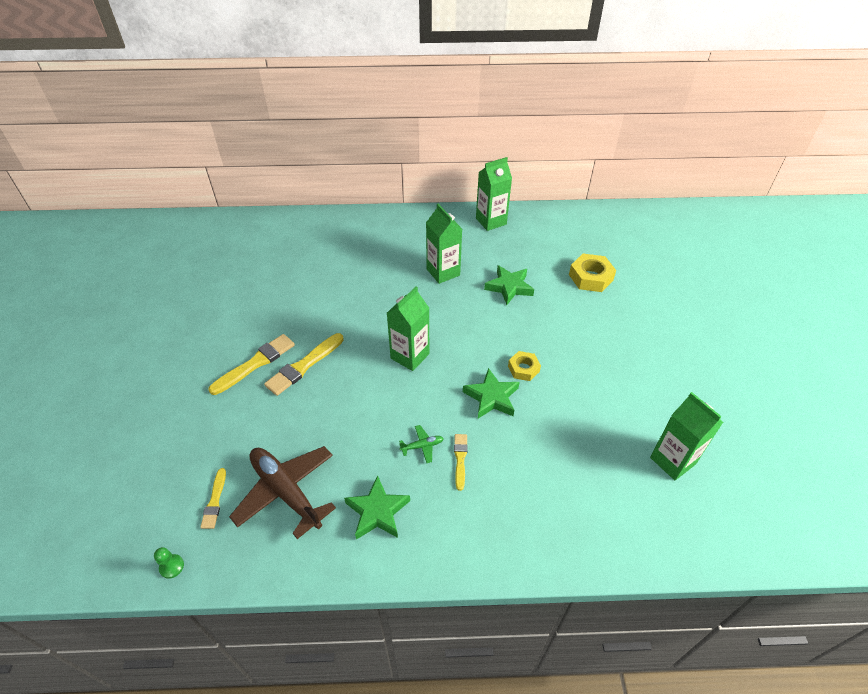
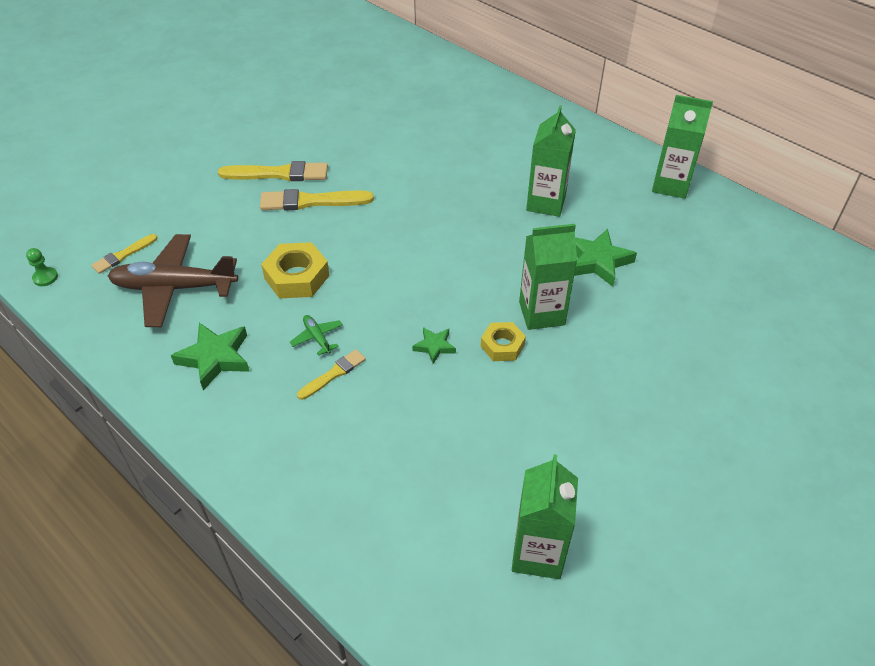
camera: 45 degrees right, 0 degrees up
brown plane [229,446,336,539] -> brown plane turned 90 degrees counterclockwise [108,234,238,327]
green carton [387,286,430,371] -> green carton moved to [519,224,577,330]
green plane [399,425,444,463] -> green plane turned 150 degrees counterclockwise [290,315,343,356]
green star [463,368,520,419] -> green star [412,327,456,364], size x0.57
yellow nut [569,254,616,292] -> yellow nut moved to [261,242,330,299]

